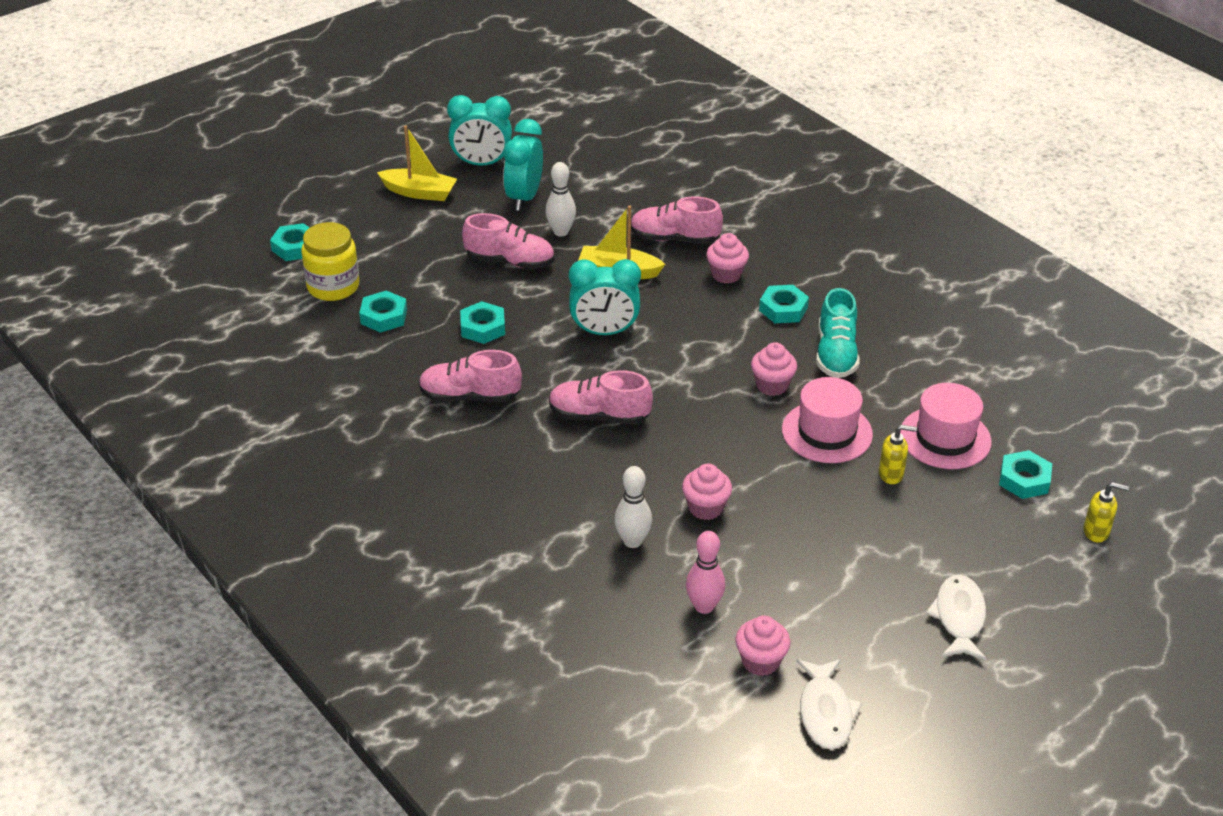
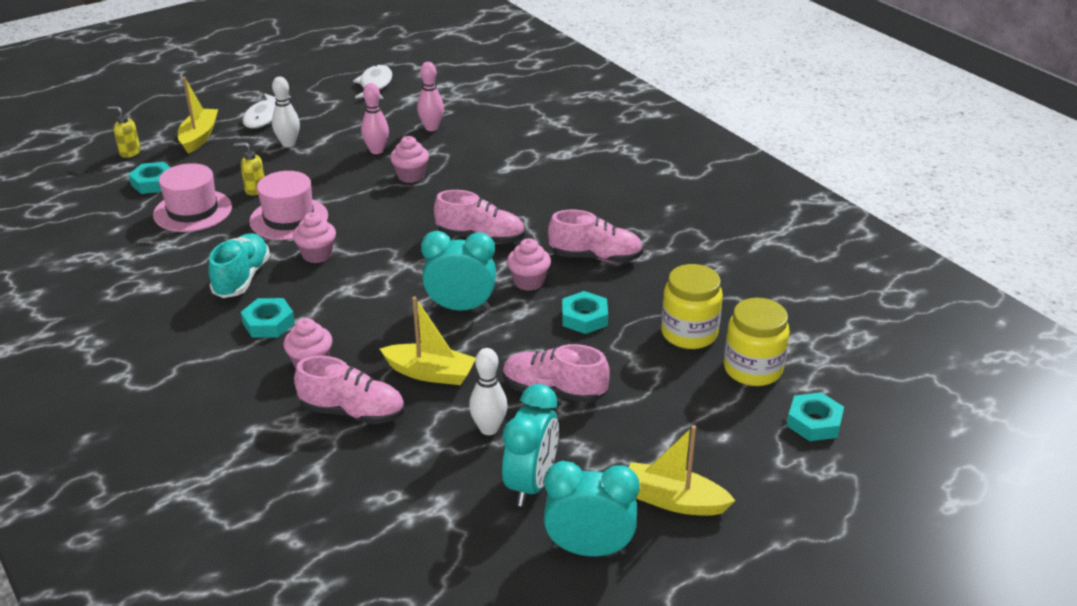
camera: 175 degrees left, 5 degrees down
turquoise nut [359,290,407,333] -> yellow jar [661,264,723,349]
white bowling pin [614,466,652,548] -> white bowling pin moved to [272,77,300,147]
pink cupcake [735,615,790,676] -> pink cupcake moved to [507,238,551,291]
none -> yellow boat [178,77,218,154]
none -> pink bowling pin [361,83,389,154]

